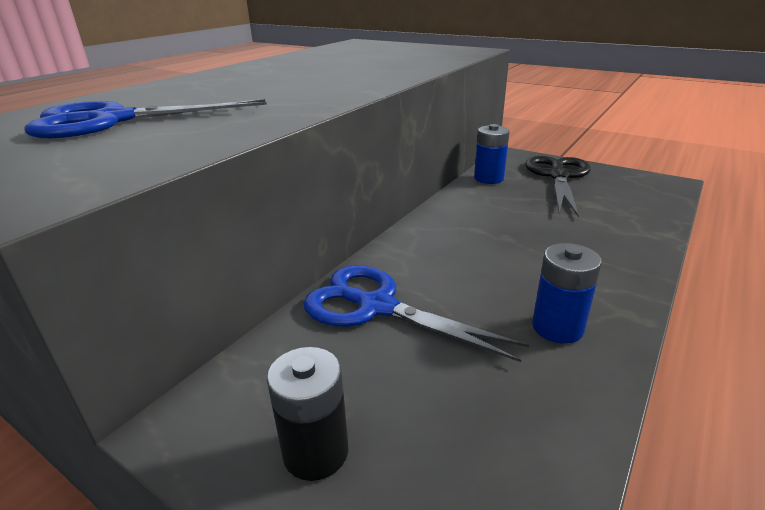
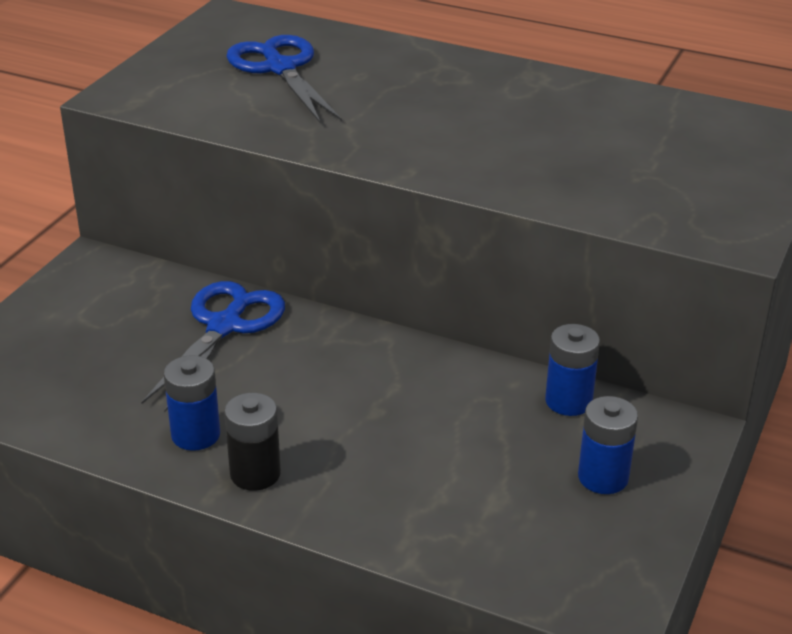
camera: 80 degrees right, 5 degrees up
black battery [267,347,348,481] -> black battery moved to [224,393,281,491]
black scissors [525,156,591,218] -> blue battery [578,396,638,494]

